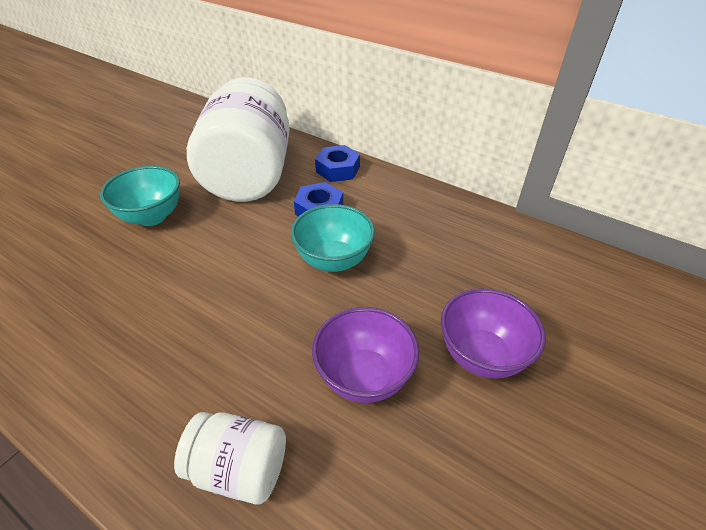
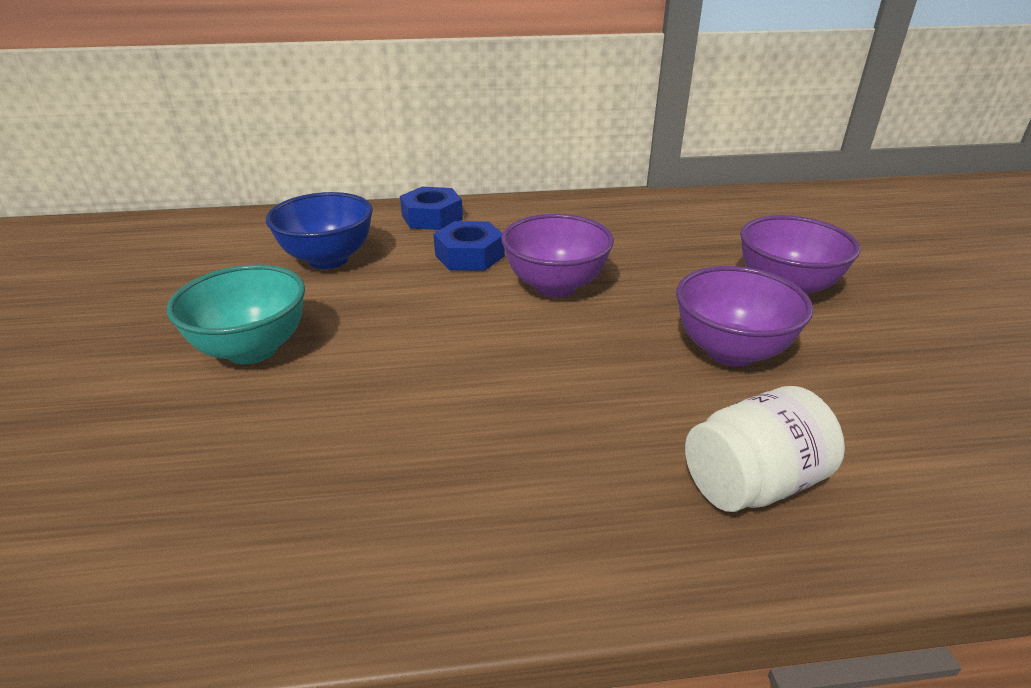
camera: 40 degrees left, 10 degrees down
white jar [187,77,290,202] -> blue bowl [266,192,373,269]
turquoise bowl [291,204,375,272] -> purple bowl [502,214,614,298]

